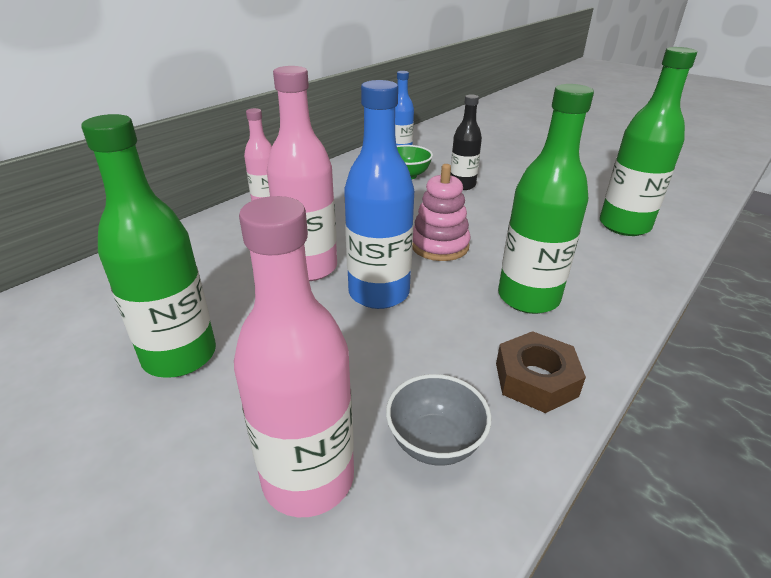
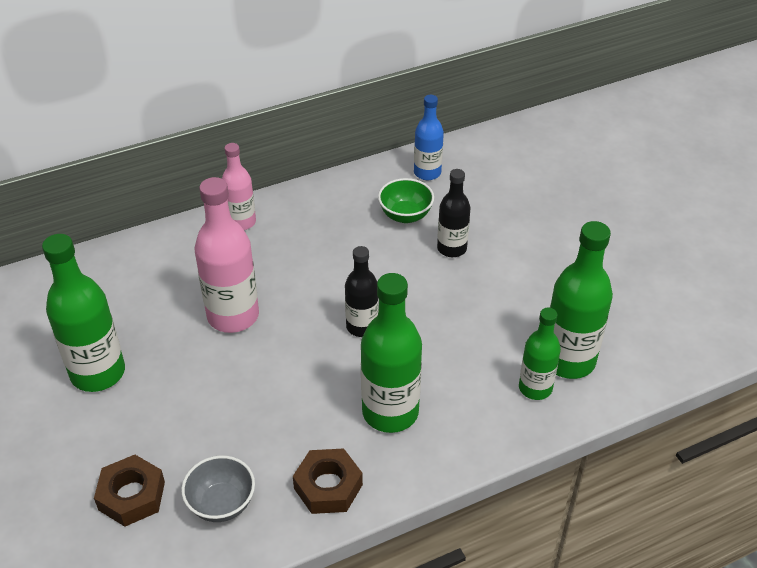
camera: 25 degrees right, 10 degrees up
pink bottle [234,196,354,517] -> brown nut [94,455,165,527]
blue bottle [344,80,414,309] -> none
pink stacking toy [412,164,471,261] -> black bottle [345,246,379,337]
none -> green bottle [519,308,561,400]

